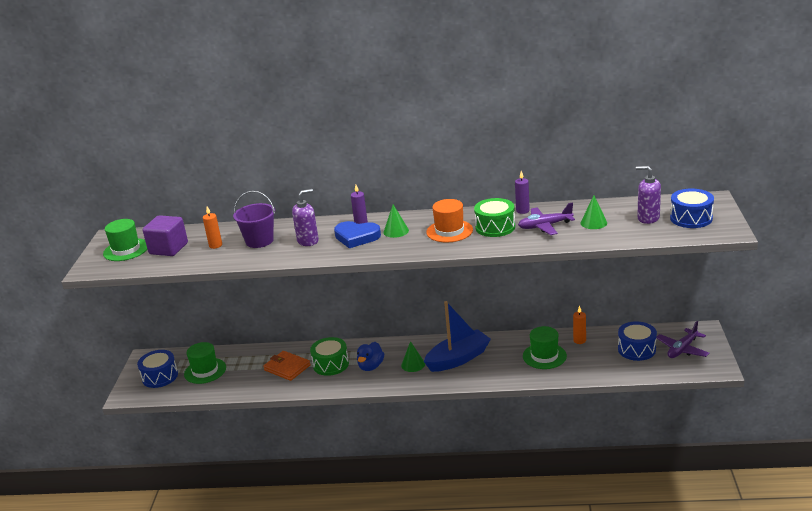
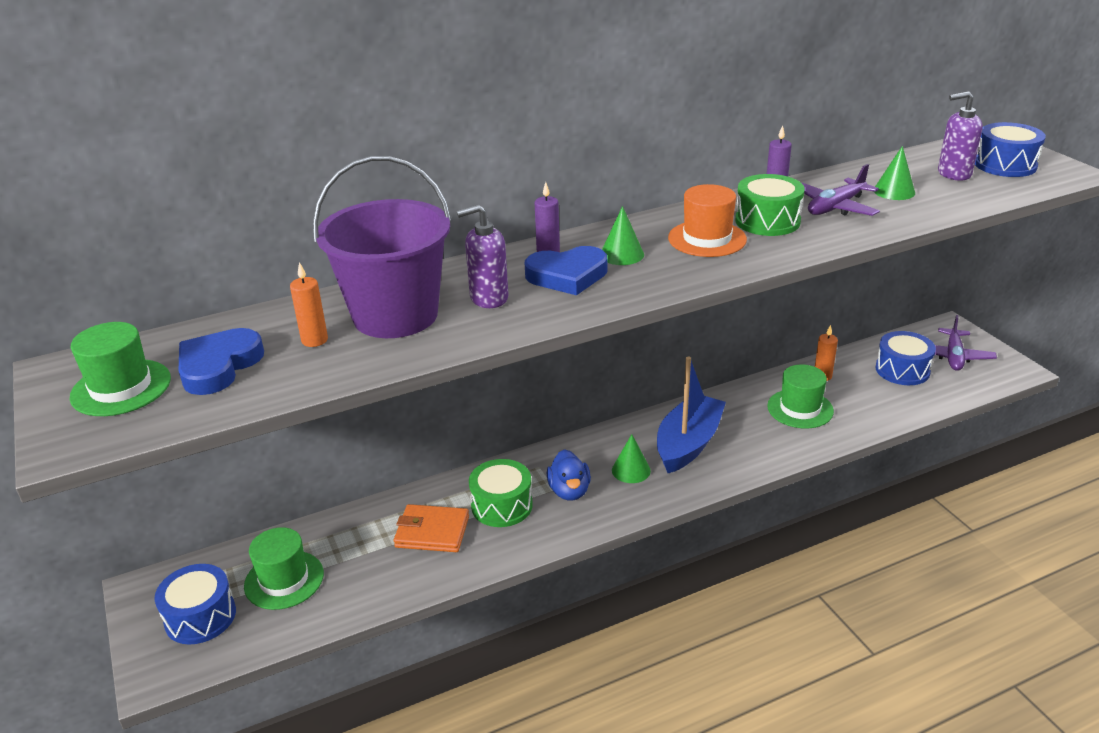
camera: 30 degrees left, 5 degrees up
purple cube [143,215,188,256] -> blue heart [178,328,264,395]
purple bucket [233,191,275,248] -> purple bucket [313,156,451,338], size x1.60
purple soap dispenser [292,189,319,246] -> purple soap dispenser turned 135 degrees counterclockwise [457,204,508,308]

